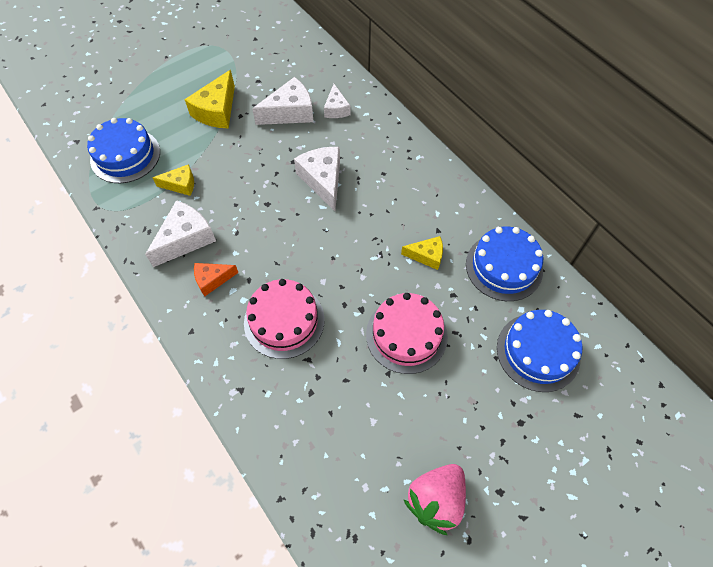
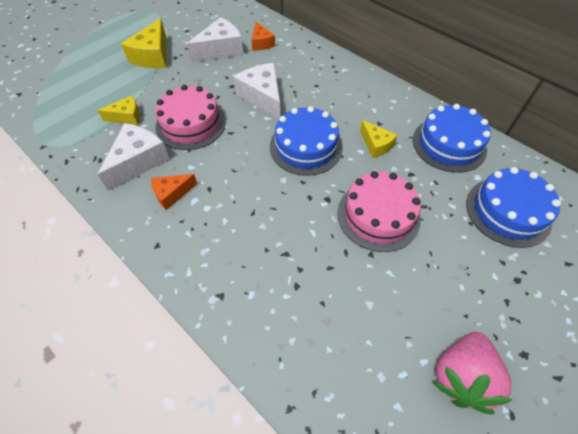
camera: 10 degrees left, 5 degrees down
blue cake [87,118,160,183] -> blue cake moved to [270,106,343,176]
pink cake [244,279,325,359] -> pink cake moved to [155,85,226,150]
white cheese [324,84,351,118] -> orange cheese [251,22,275,50]
yellow cheese [401,236,443,270] -> yellow cheese turned 60 degrees clockwise [360,120,397,158]

